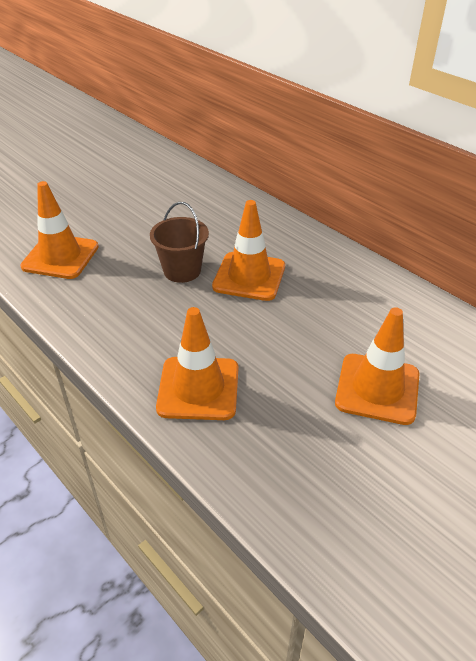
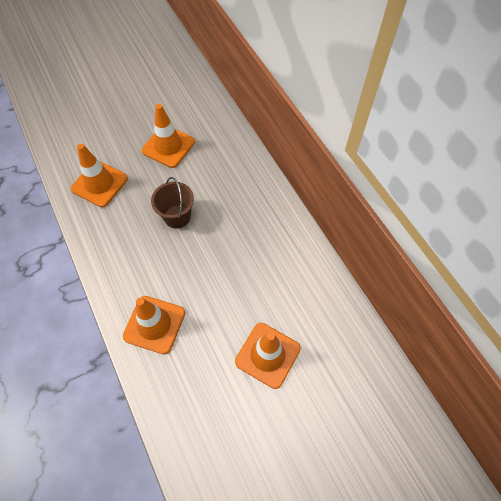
camera: 15 degrees right, 20 degrees up
orange traffic cone [212,200,285,301] -> orange traffic cone moved to [142,104,195,168]

